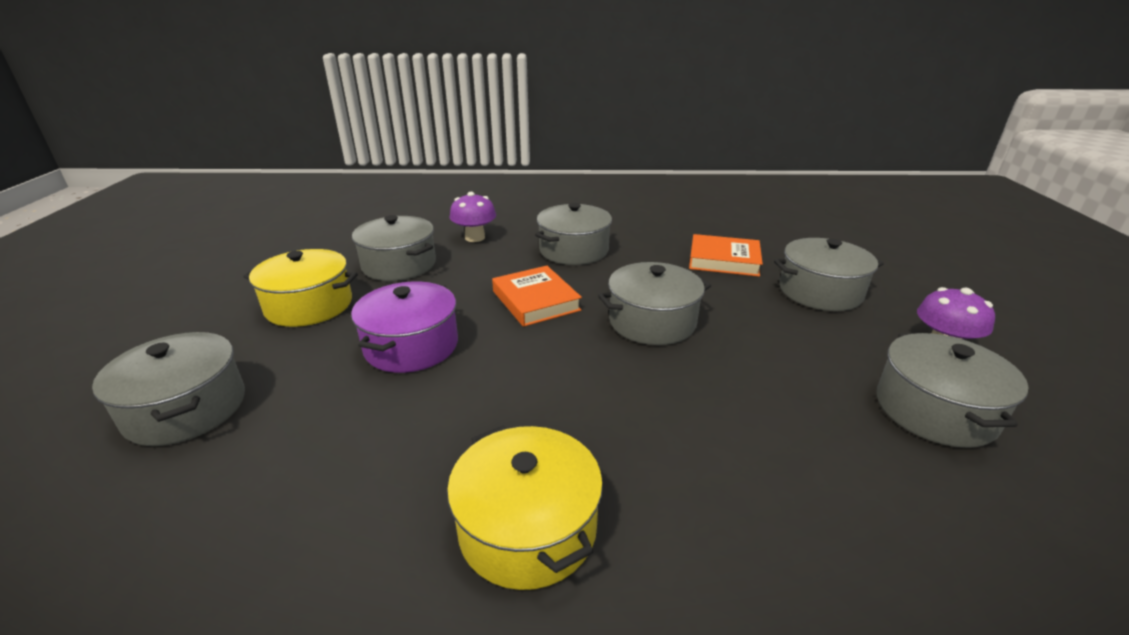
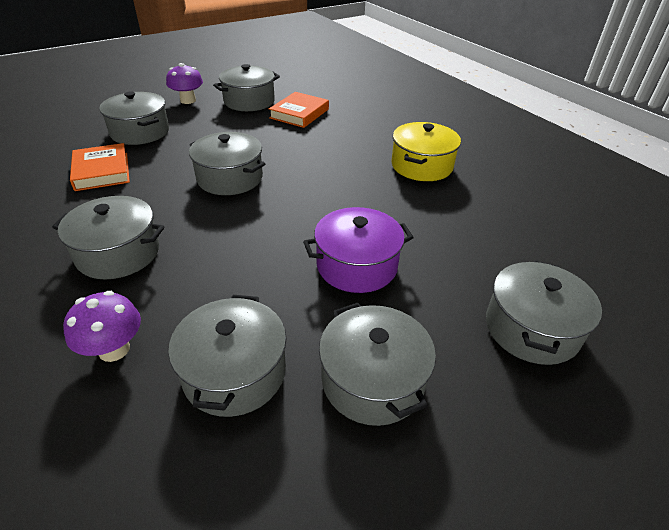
camera: 125 degrees left, 10 degrees up
yellow pot [243,249,358,327] -> grey pot [319,303,436,426]
orange book [492,266,582,327] -> orange book moved to [269,92,329,128]

